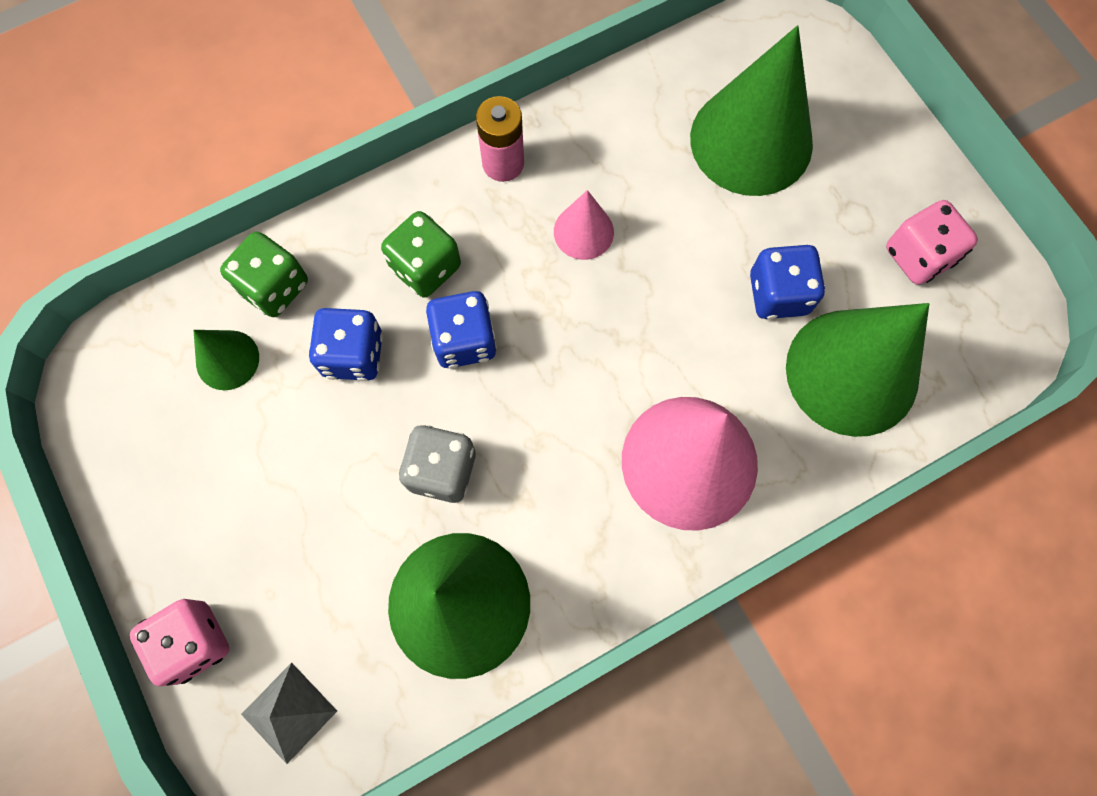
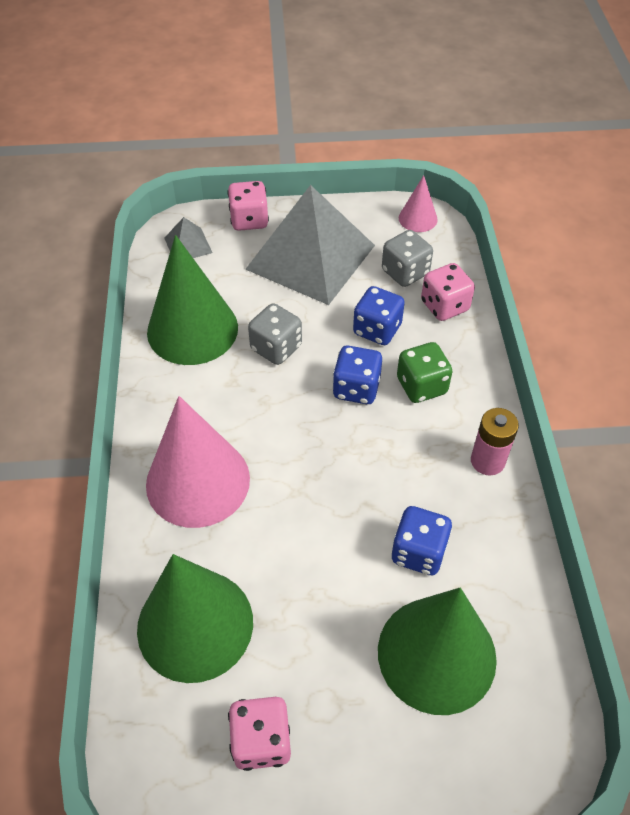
camera: 115 degrees right, 20 degrees down
green cone [193,330,259,390] -> grey dice [382,230,433,287]
green dice [220,232,308,317] -> pink dice [421,263,475,321]
pink cone [554,190,614,260] -> pink cone moved to [399,175,438,232]
blue dice [750,245,825,319] -> blue dice moved to [392,506,452,575]
none -> grey pyramid [245,185,375,305]

